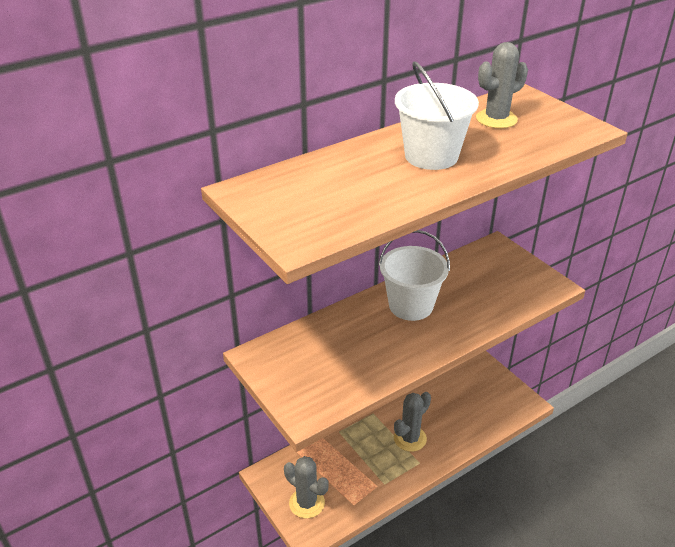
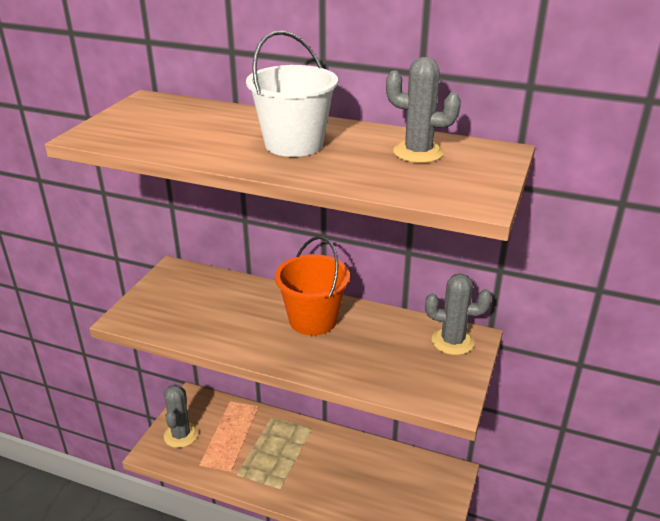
camera: 55 degrees right, 5 degrees down
white bucket [379,230,450,321] -> orange bucket [275,236,350,335]
grey cactus [394,392,431,452] -> grey cactus moved to [425,273,492,355]

